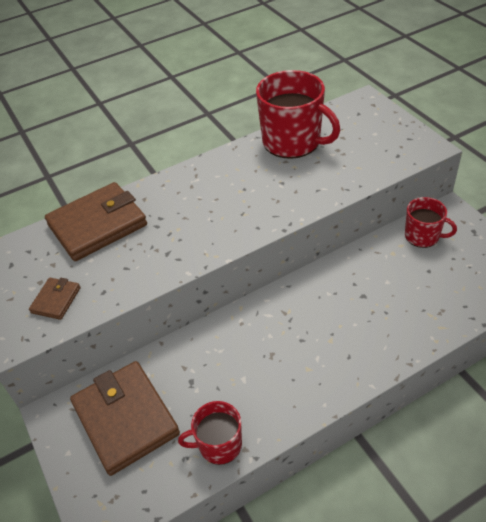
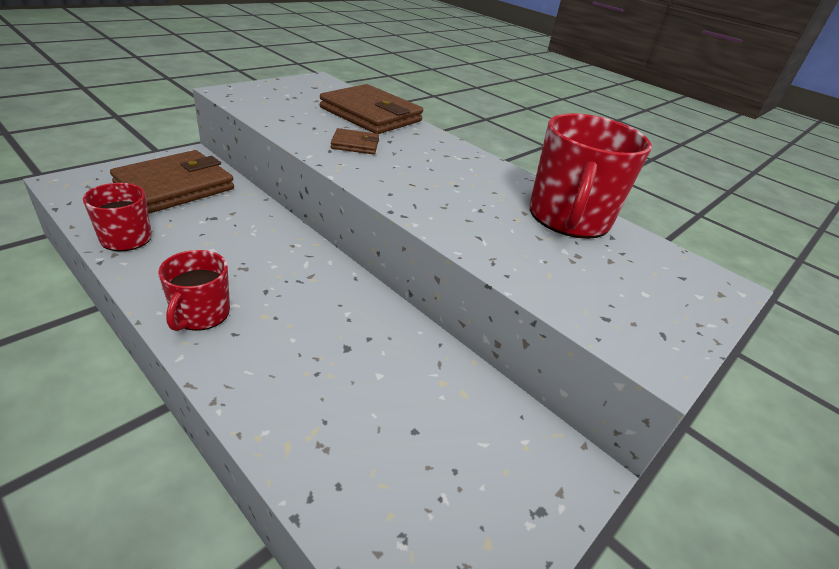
camera: 65 degrees right, 10 degrees down
brown wallet [29,278,81,320] -> brown wallet moved to [331,128,379,154]
red mug [405,197,457,248] -> red mug moved to [158,250,230,331]

